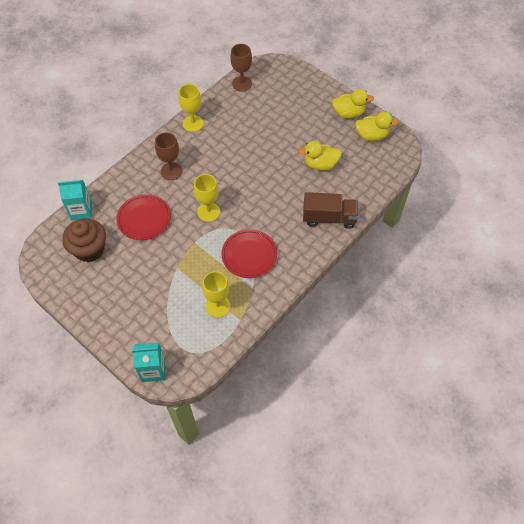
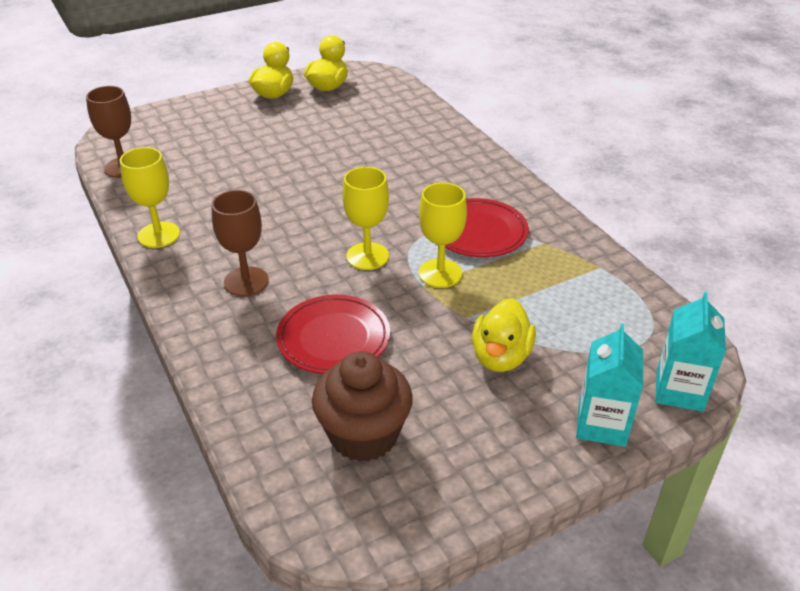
camera: 70 degrees left, 20 degrees down
turquoise carton [58,179,92,221] -> turquoise carton moved to [576,323,643,447]
yellow goblet [202,271,231,318] -> yellow goblet moved to [419,182,467,288]
yellow duck [299,141,342,171] -> yellow duck moved to [472,298,536,372]
brown truck [303,192,359,229] -> none

